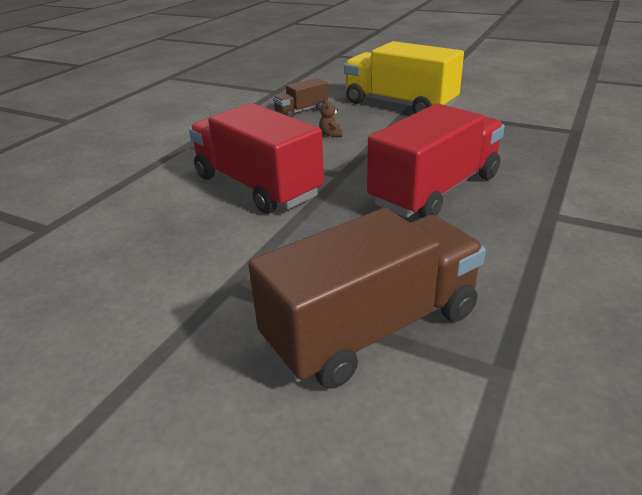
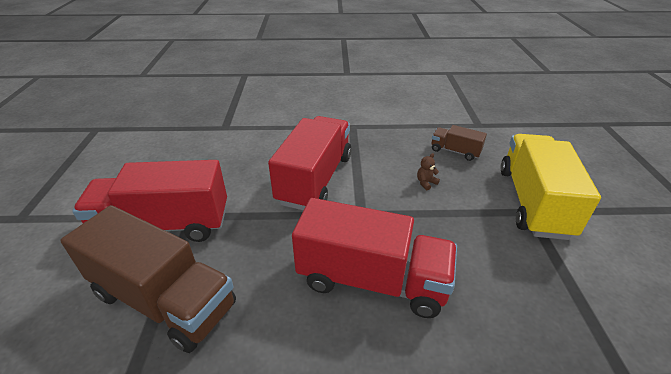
camera: 60 degrees right, 5 degrees up
none -> red truck [72,160,227,242]

